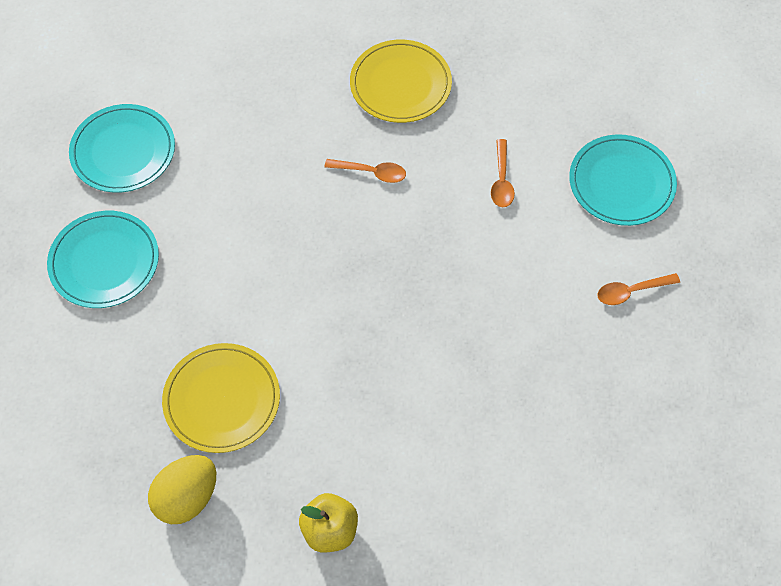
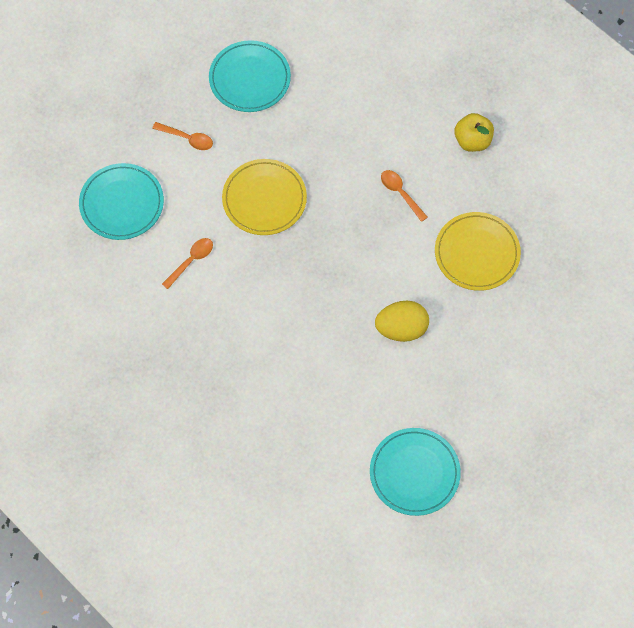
camera: 140 degrees left, 5 degrees up
turquoise plate [47,211,159,308] -> turquoise plate moved to [209,40,291,112]
yellow egg [148,455,216,524] -> yellow egg moved to [375,301,429,342]
orange spoon [324,159,406,183] -> orange spoon moved to [381,170,428,222]
yellow plate [350,40,452,123] -> yellow plate moved to [222,159,307,235]

